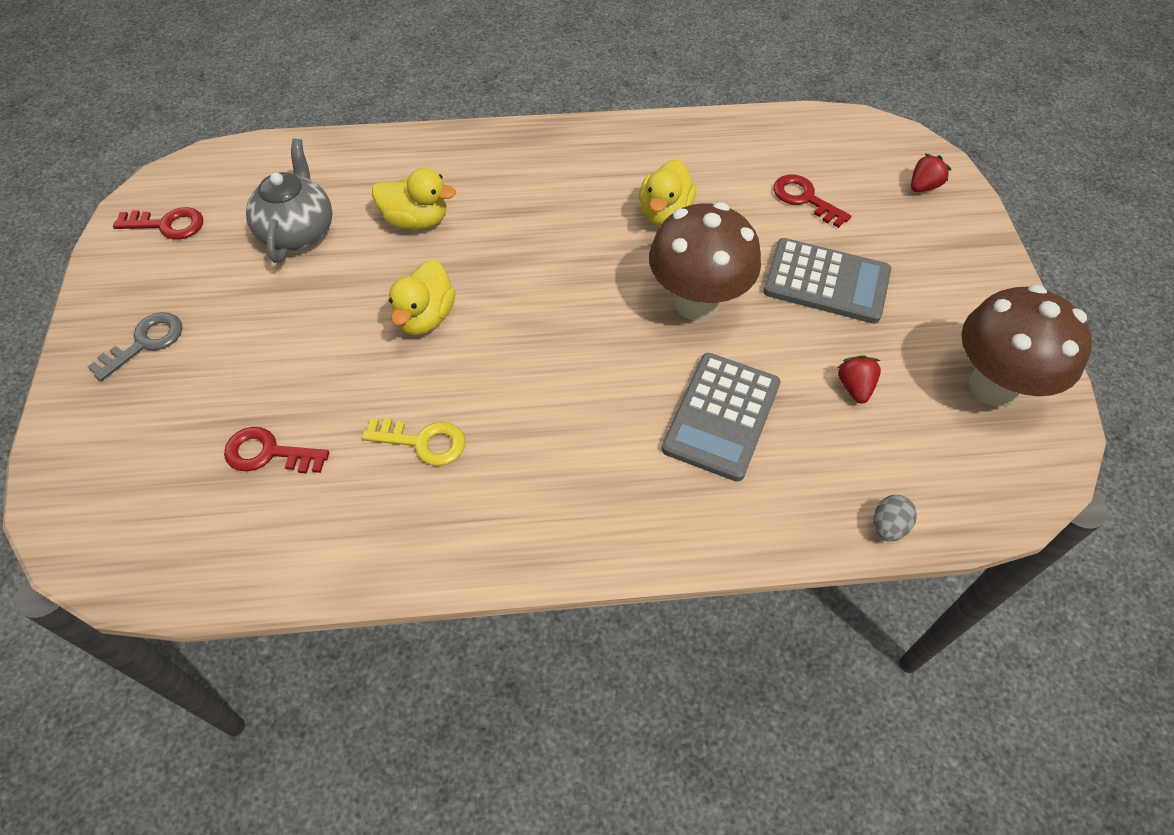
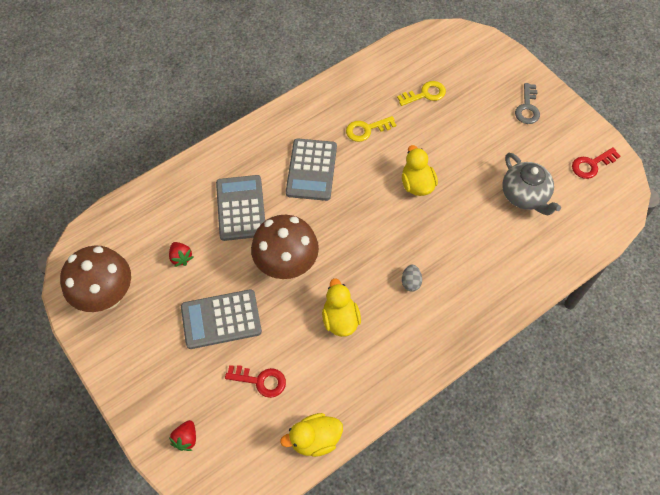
camera: 150 degrees right, 5 degrees up
red key [224,427,329,474] -> yellow key [397,81,446,106]
yellow duck [372,168,456,230] -> yellow duck moved to [280,413,343,457]
grey egg [874,495,917,541] -> grey egg moved to [402,265,422,292]
none -> grey calculator [286,139,337,201]

